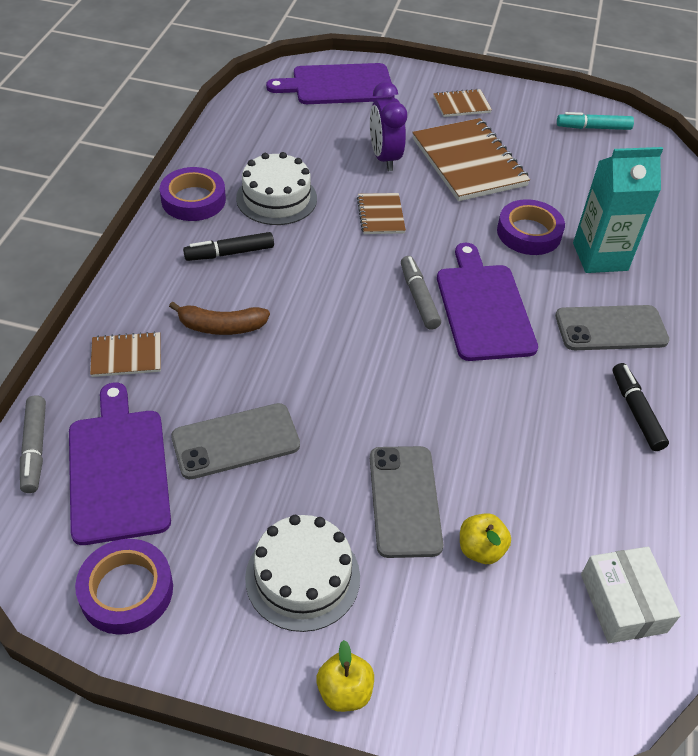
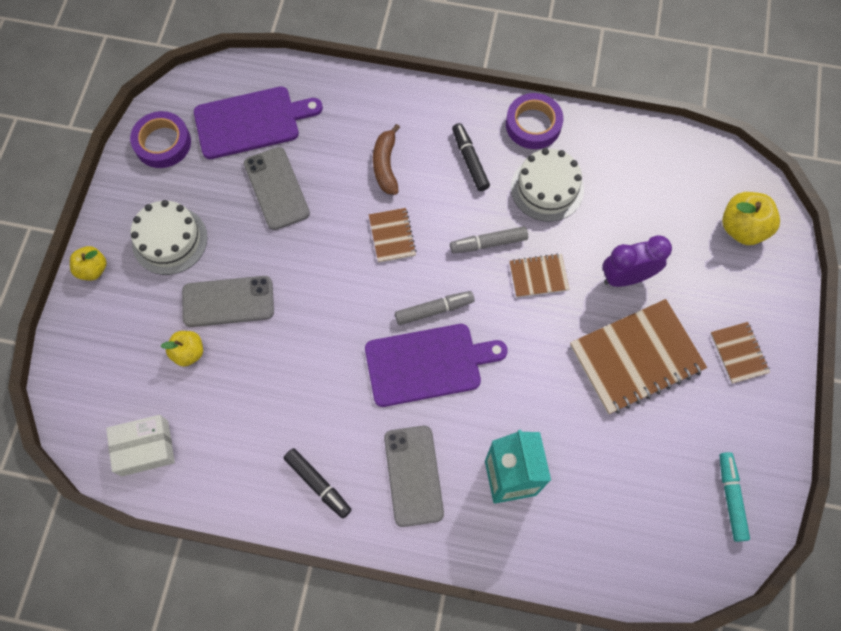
camera: 90 degrees right, 20 degrees up
grey marker [20,395,46,493] -> grey marker moved to [450,226,528,254]
brown notebook [90,331,161,377] -> brown notebook moved to [369,208,416,263]
purple cutting board [266,63,395,104] -> yellow apple [722,192,780,245]
purple tape [497,199,565,255] -> none
black marker [613,363,669,451] -> black marker turned 60 degrees clockwise [284,448,351,518]

